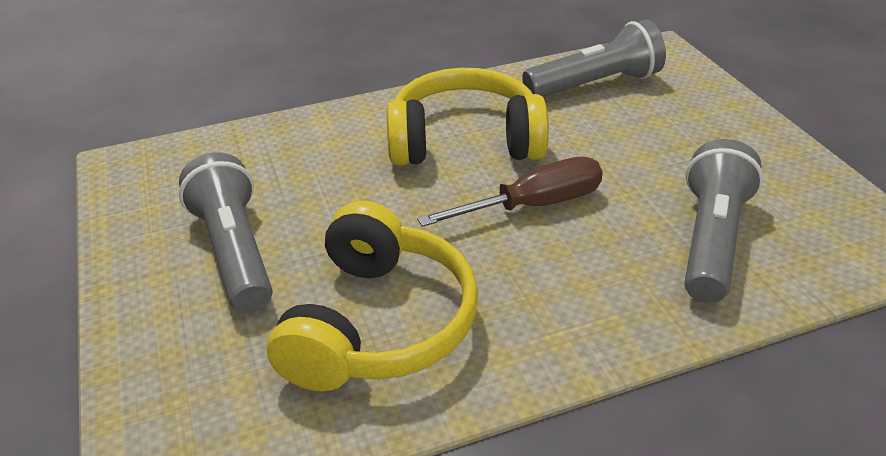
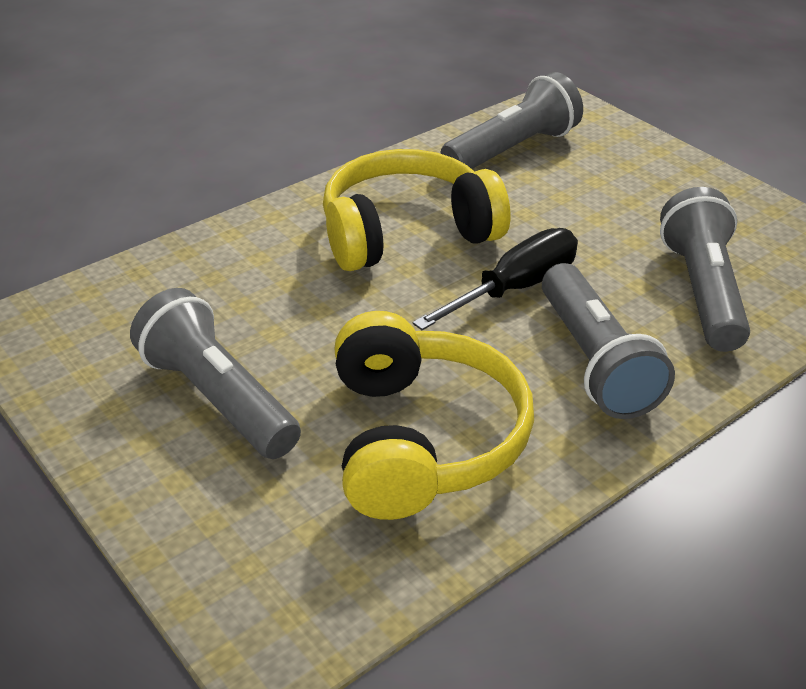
camera: 20 degrees left, 0 degrees up
brown screwdriver [417,157,603,227] -> black screwdriver [412,228,578,330]
none -> grey flashlight [542,263,675,419]

